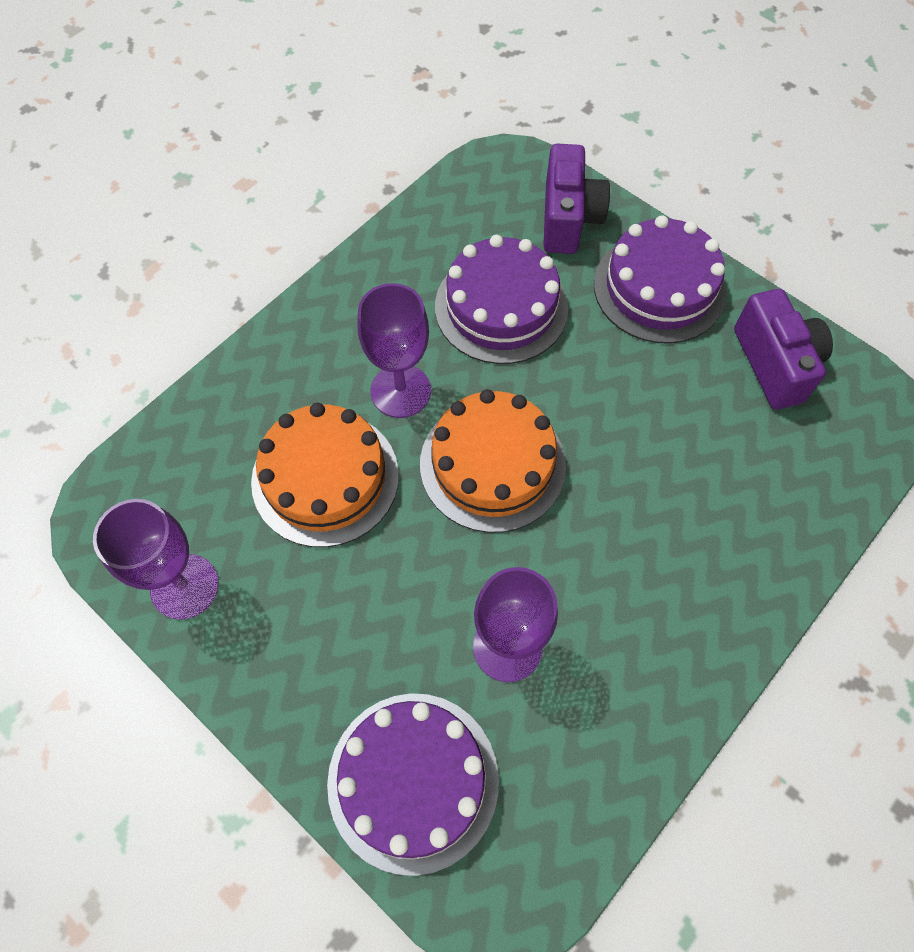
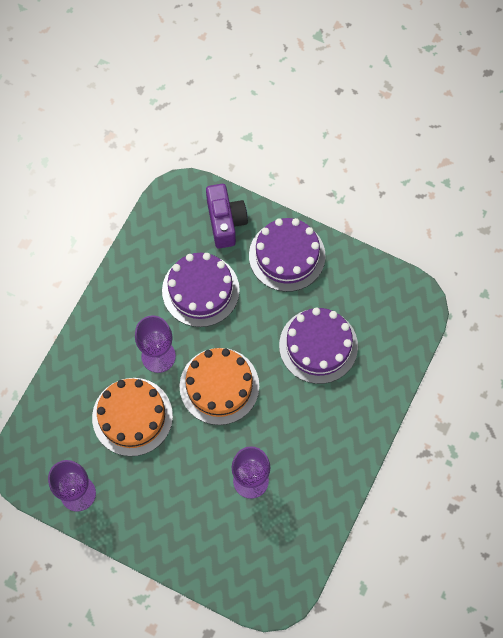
camera: 15 degrees left, 5 degrees up
purple cake [327,693,499,876] -> purple cake moved to [279,308,358,384]
purple camera [734,289,833,409] -> none

